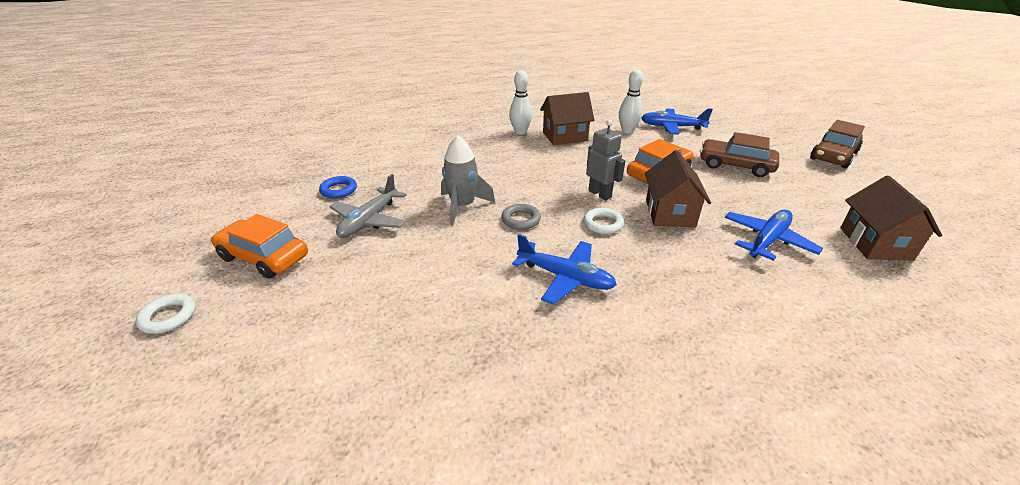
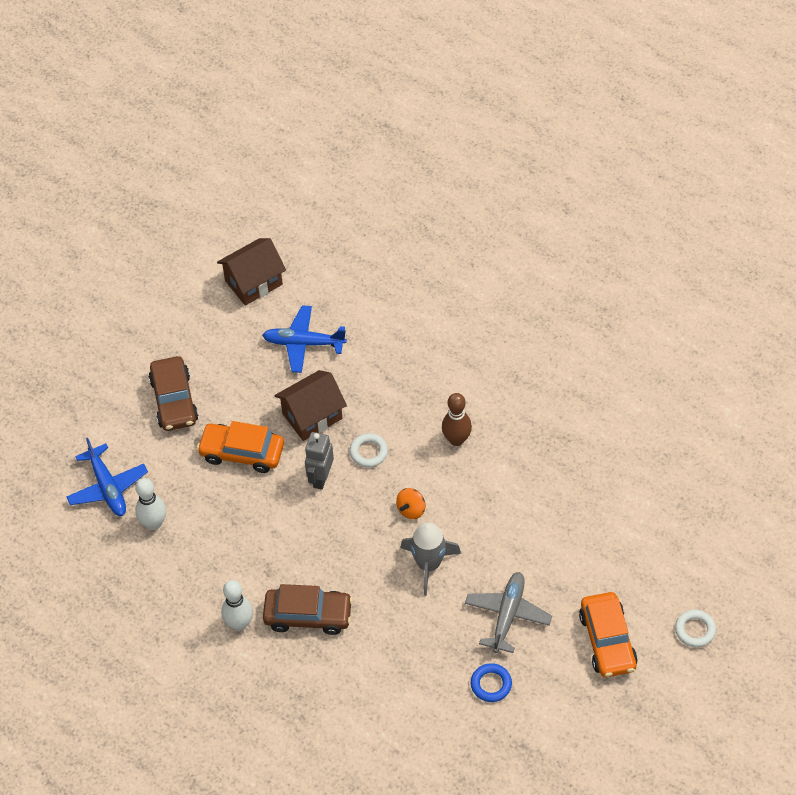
camera: 125 degrees left, 20 degrees up
grey plane [329,174,407,238] -> grey plane turned 60 degrees counterclockwise [465,572,552,653]
grey ring [501,204,541,230] -> orange spinning top [396,488,425,519]
blue plane [512,234,617,304] -> brown bowling pin [442,393,472,446]
brown house [540,92,595,145] -> none
brown car [810,120,865,168] -> brown car moved to [263,584,353,635]

